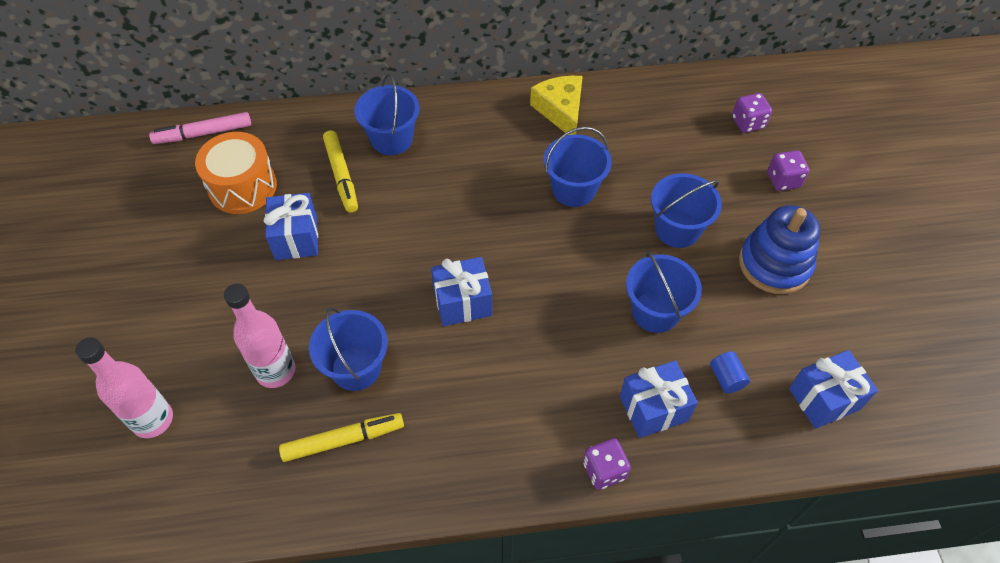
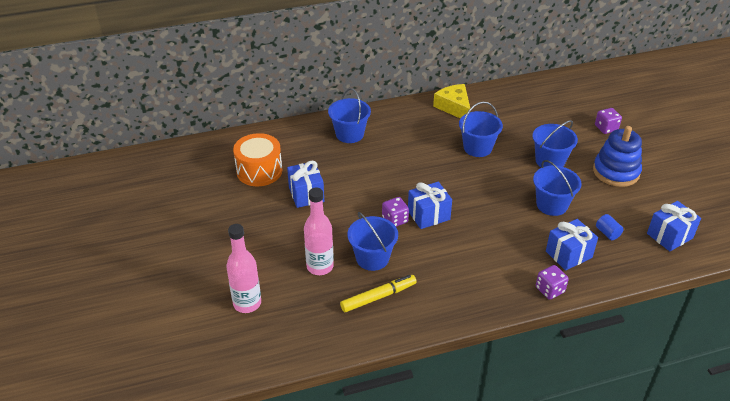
camera: 10 degrees left, 15 degrees down
pink marker [149,112,251,144] -> none
yellow marker [323,130,358,213] -> none
purple dice [732,93,772,133] -> purple dice moved to [382,197,409,227]

